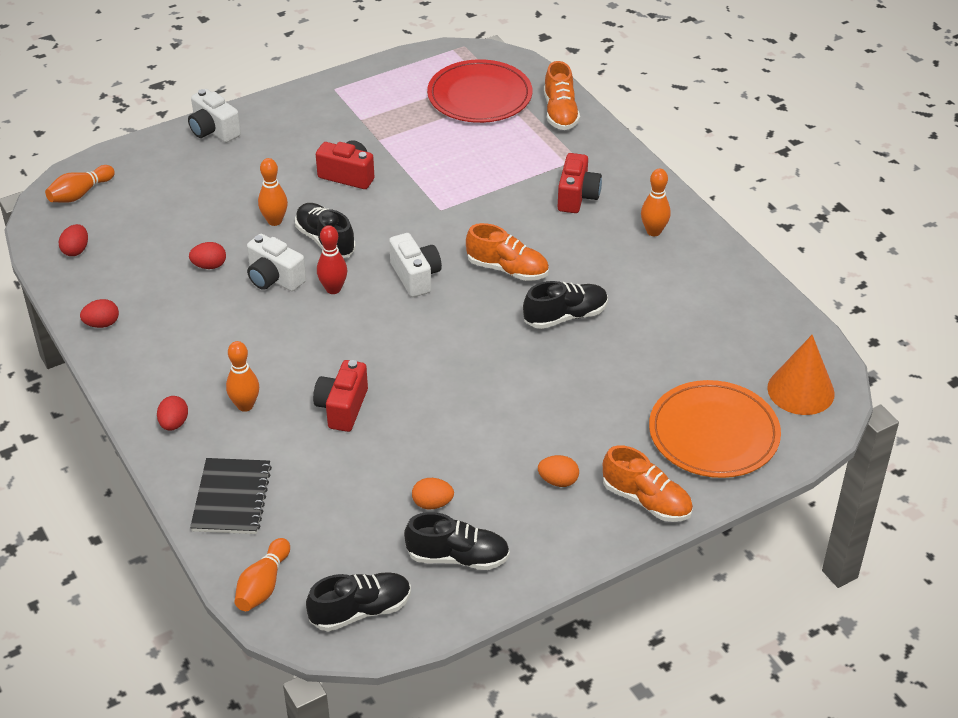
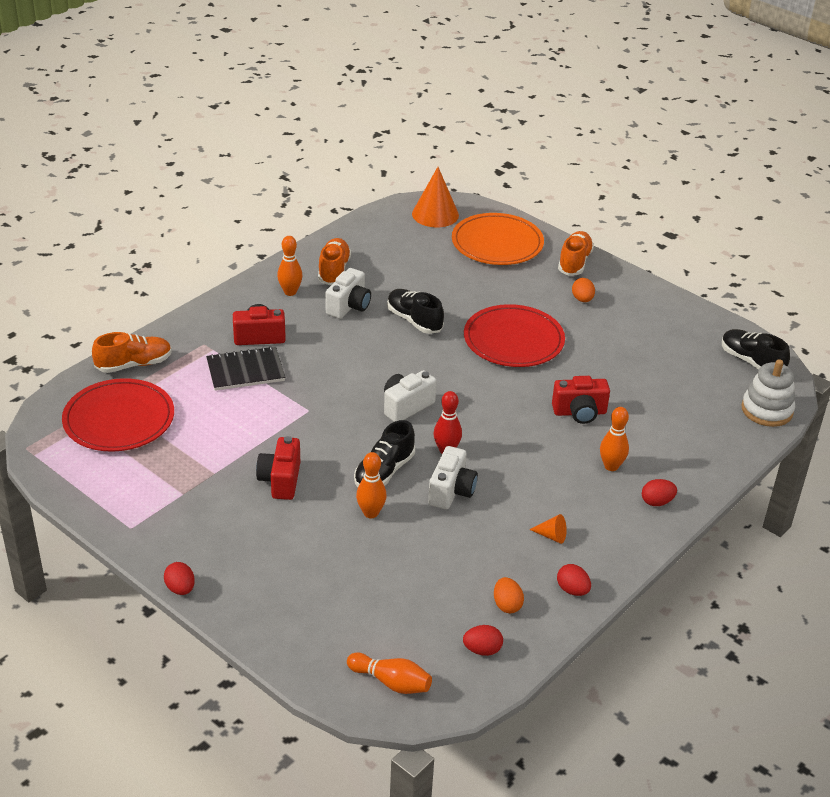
camera: 110 degrees left, 5 degrees down
white camera [188,89,241,143] -> white camera moved to [325,268,371,319]
red egg [189,242,226,269] -> red egg moved to [164,562,195,595]
black notebook [190,458,272,534] -> black notebook moved to [206,346,285,391]
orange bowling pin [235,538,290,611] -> white stacking toy [741,359,795,427]
black shoe [404,512,510,570] -> none
orange egg [412,478,454,509] -> orange egg moved to [494,577,524,614]
orange shoe [466,223,549,281] -> orange shoe moved to [318,238,351,285]
none -> red plate [464,304,565,367]
none -> orange cone [529,514,567,544]

